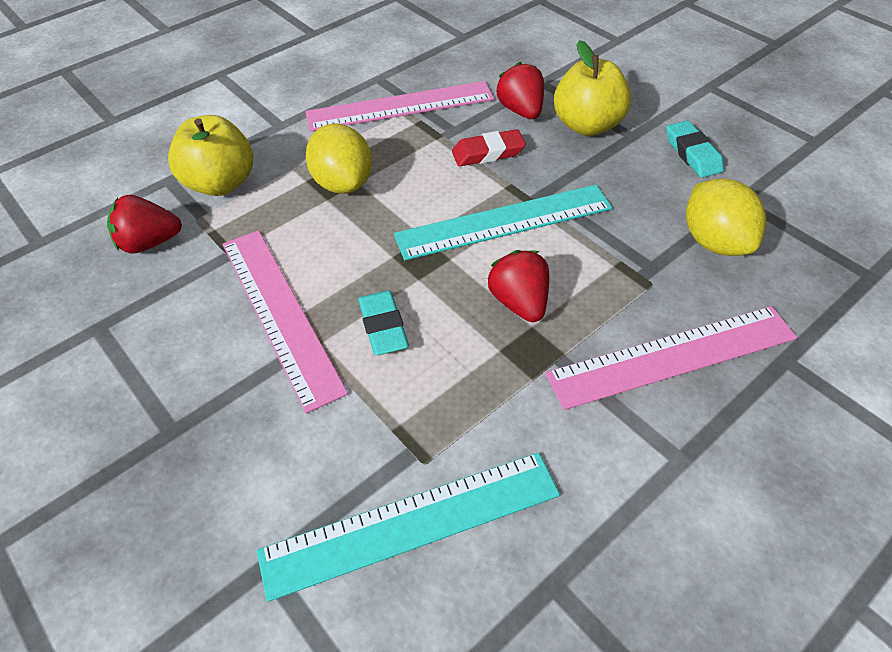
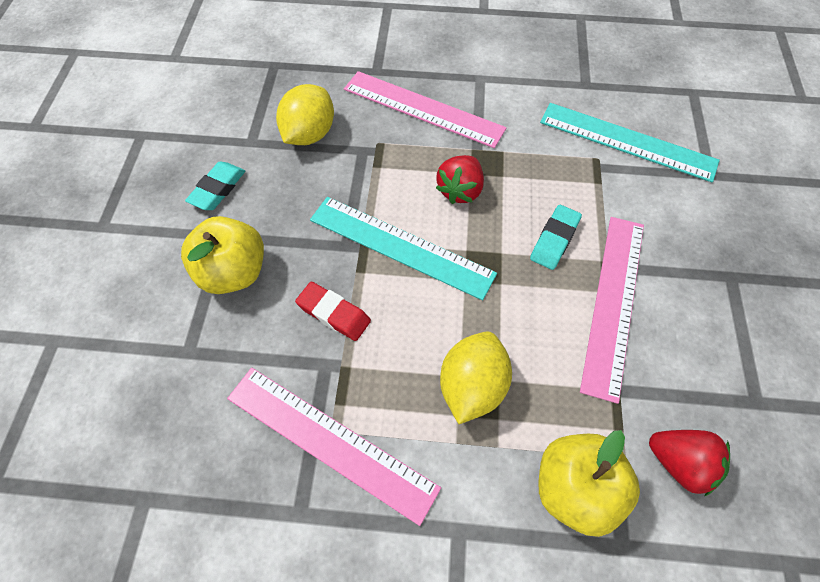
camera: 135 degrees left, 10 degrees up
red strawberry [496,62,544,119] -> none

